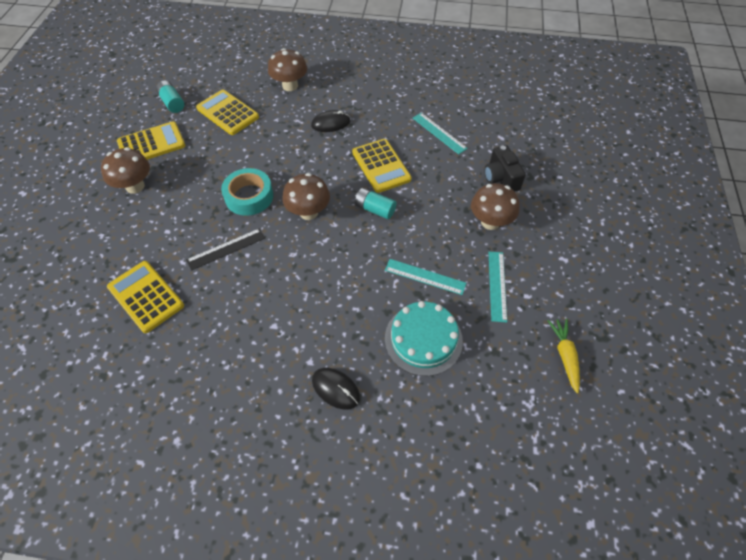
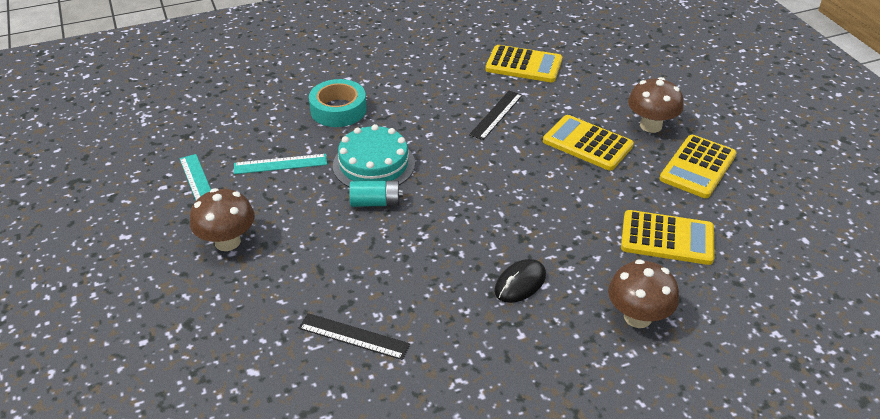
camera: 150 degrees right, 15 degrees down
turquoise battery [156,80,184,113] -> none
turquoise tape [221,168,273,216] -> turquoise tape moved to [309,79,367,127]
brown mushroom [283,173,330,220] -> none
black mouse [312,368,360,410] -> none
yellow calculator [352,139,412,193] -> yellow calculator moved to [543,115,634,171]
turquoise cake [385,301,463,376] -> turquoise cake moved to [333,124,415,187]
turquoise ruler [413,113,468,154] -> black ruler [299,313,410,360]
black camera [484,145,526,192] -> none
yellow carrot [547,319,580,394] -> none

